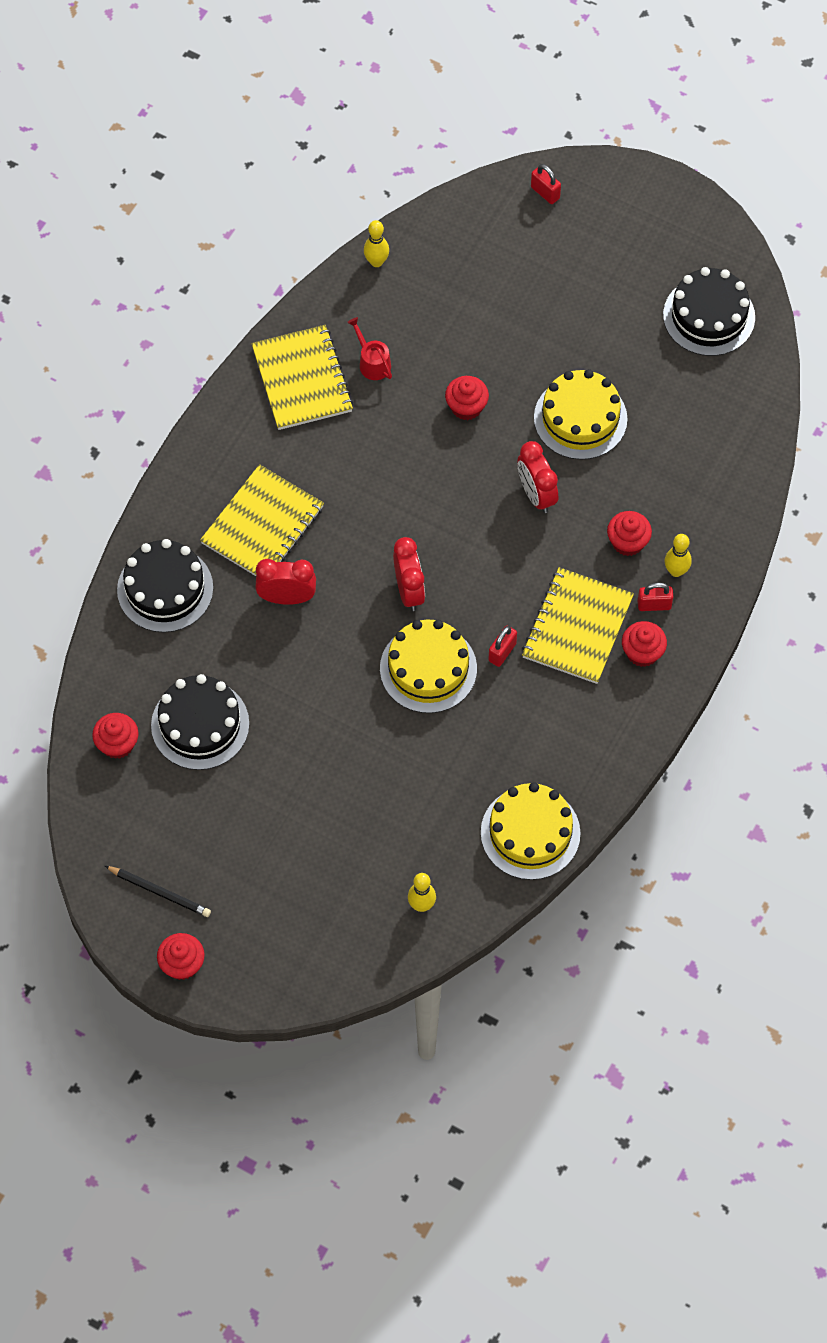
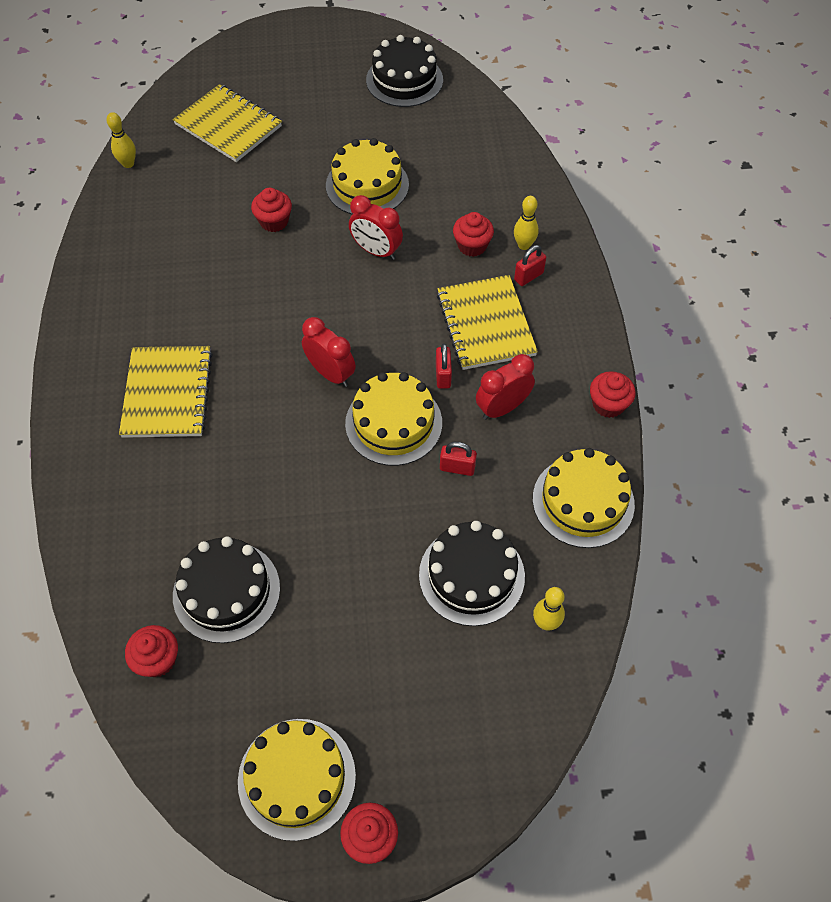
camera: 35 degrees left, 5 degrees down
black pencil [105,866,211,917] -> yellow cake [238,719,356,841]
black cake [117,539,213,633] -> black cake moved to [419,521,525,626]
yellow notebook [251,325,353,430] -> yellow notebook moved to [173,84,282,162]
red clock [255,559,316,605] -> red clock moved to [476,354,535,420]
red watering can [347,317,392,380] -> none
red padlock [531,164,561,204] -> red padlock moved to [440,442,477,476]
red cupcake [622,621,667,667] -> red cupcake moved to [590,371,636,418]

